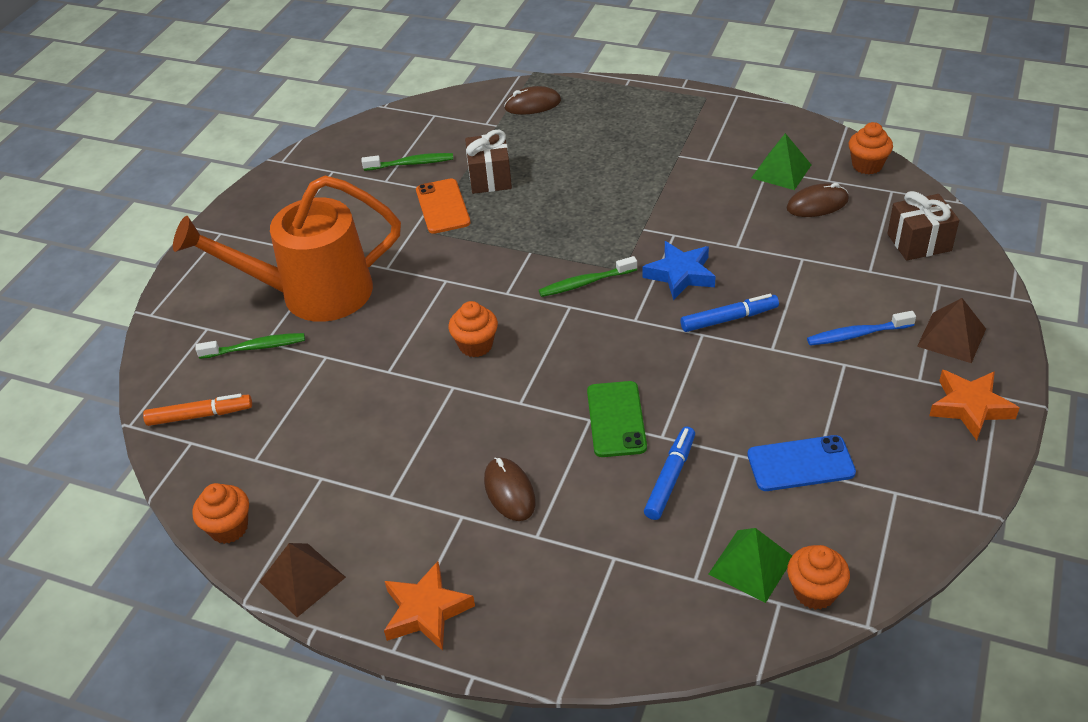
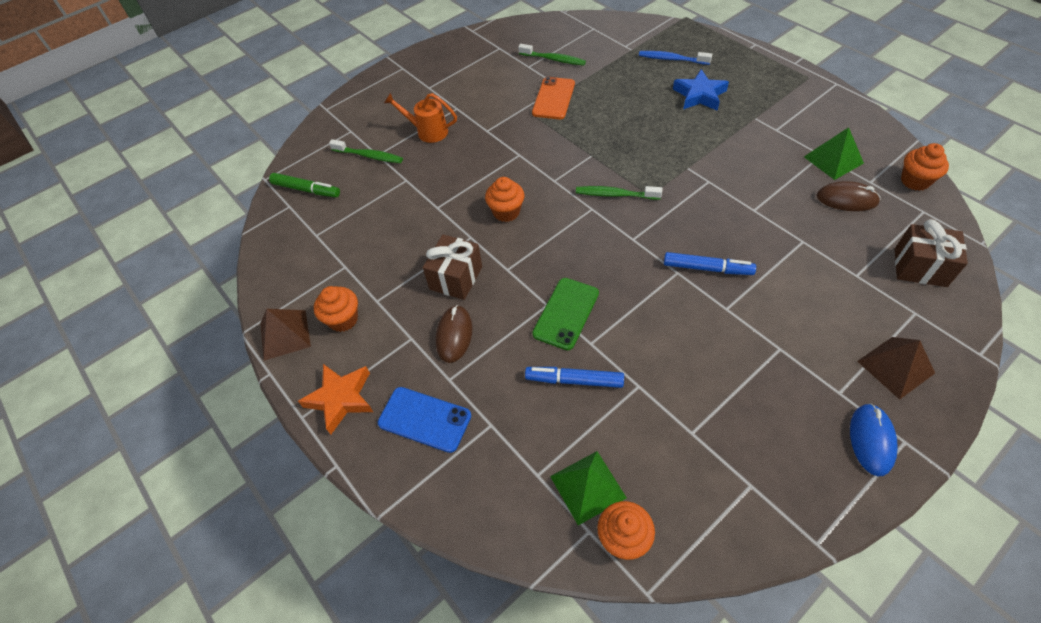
camera: 30 degrees right, 10 degrees up
orange marker [143,394,252,426] -> green marker [269,173,340,197]
orange watering can [173,175,401,322] -> orange watering can [384,93,457,143], size x0.46
orange cupcake [192,483,249,544] -> orange cupcake moved to [314,286,358,332]
brown gift [465,130,512,194] -> brown gift moved to [423,234,482,300]
brown mouse [504,86,561,115] -> none
blue star [642,241,716,300] -> blue star moved to [673,69,729,111]
blue marker [644,426,695,520] -> blue marker turned 135 degrees counterclockwise [525,367,624,388]
blue phone [747,435,856,491] -> blue phone moved to [378,387,471,453]
blue toothbrush [807,311,916,346] -> blue toothbrush moved to [639,51,712,65]
orange star [929,370,1019,440] -> blue mouse [850,404,898,476]

